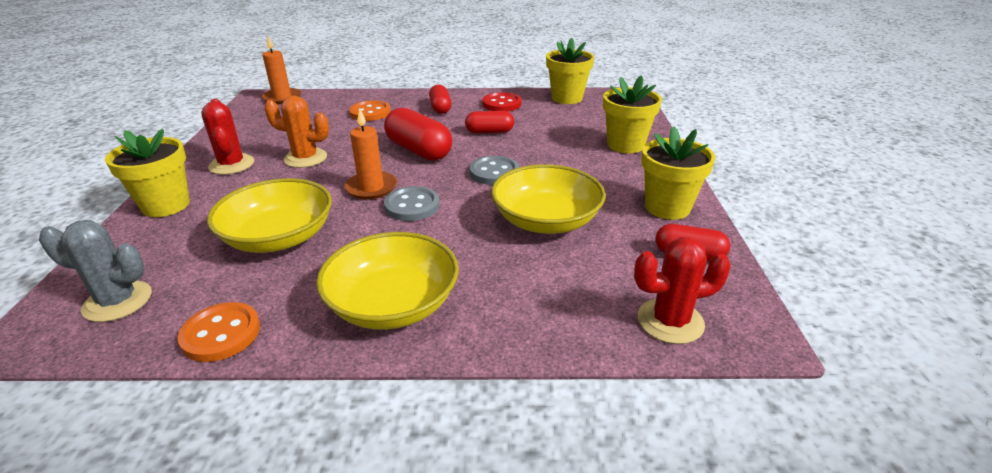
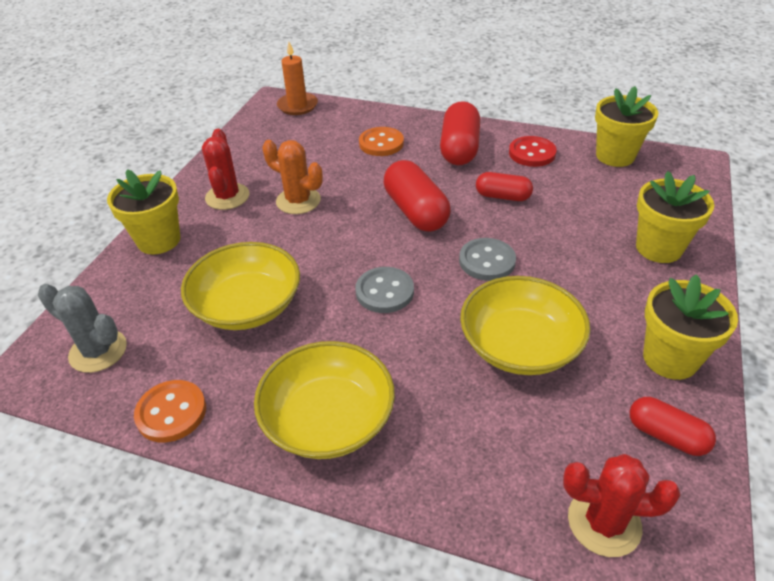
camera: 20 degrees right, 10 degrees up
orange candle [344,108,397,199] -> none
red capsule [429,85,451,114] -> red capsule [440,101,480,165], size x1.64

